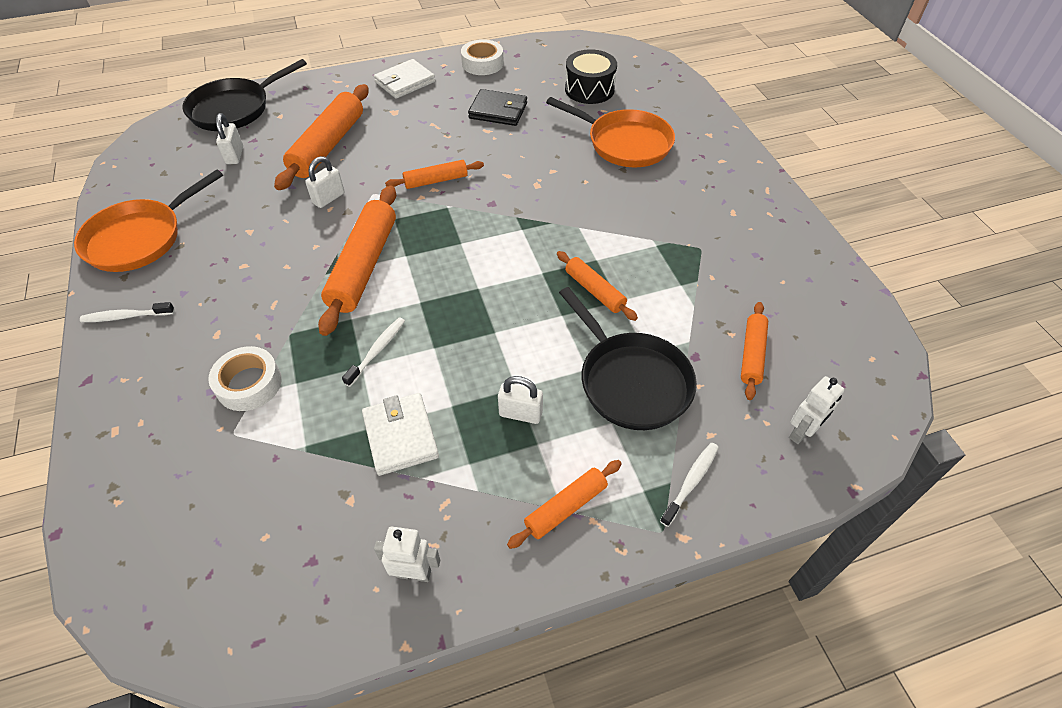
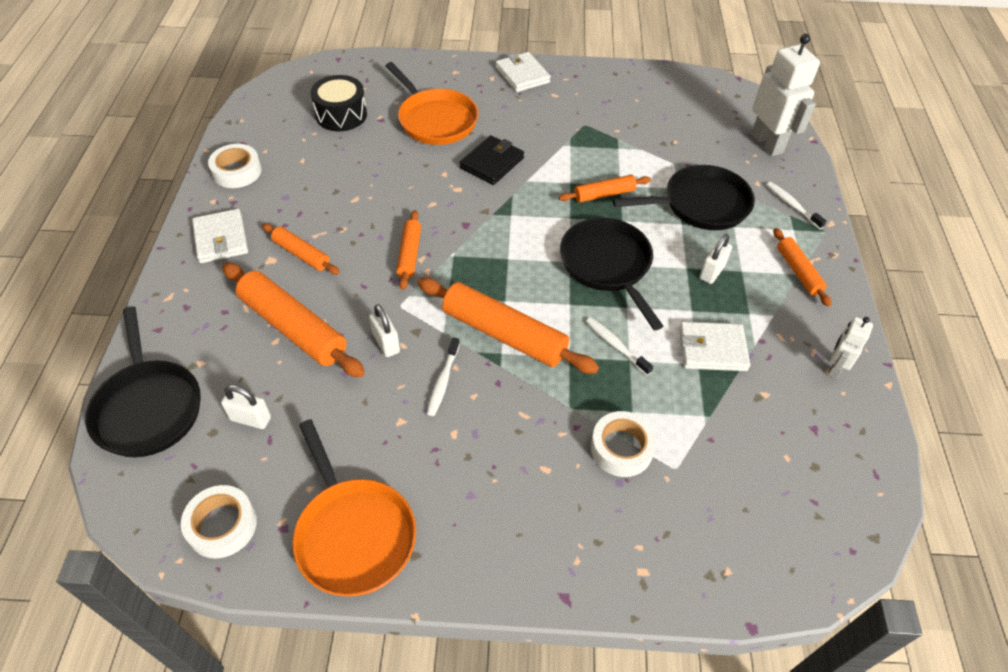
camera: 70 degrees left, 0 degrees up
white toothbrush [80,302,175,322] -> white toothbrush moved to [427,337,460,416]
black wallet [468,89,527,126] -> black wallet moved to [460,135,524,185]
orange pan [546,97,675,167] -> orange pan turned 90 degrees clockwise [385,62,478,145]
orange rolling pin [741,302,768,400] -> orange rolling pin moved to [262,224,340,274]
white robot [789,376,844,444] -> white robot [751,34,820,156], size x1.88
none -> white tape [181,485,257,558]
none -> white wallet [496,52,551,92]
none -> black pan [560,218,664,331]

